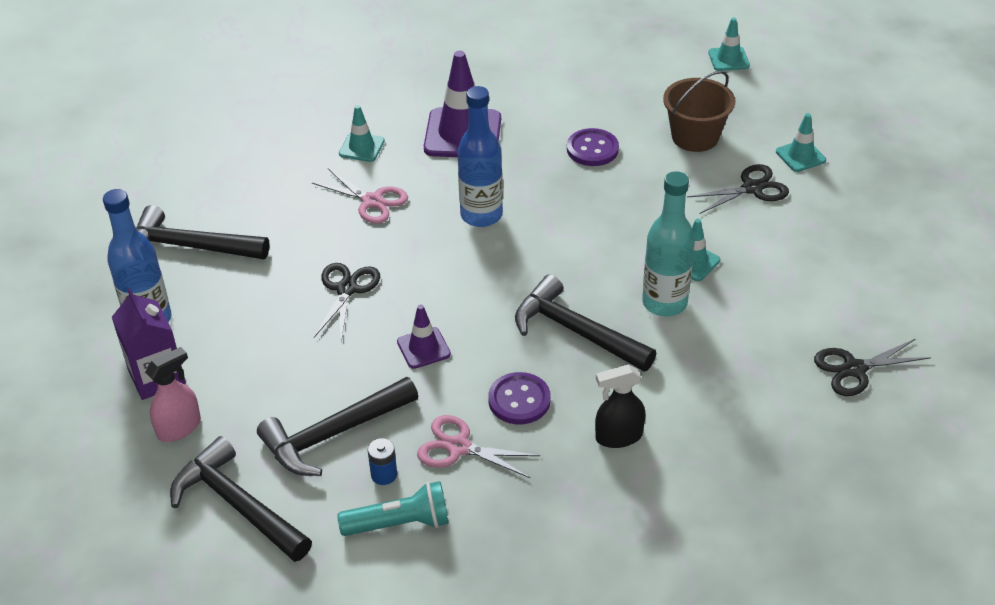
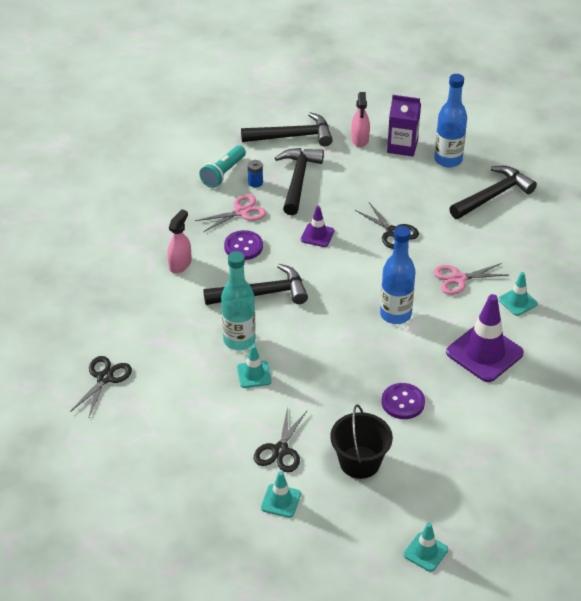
camera: 130 degrees right, 0 degrees up
black spray bottle [595,365,645,448] -> pink spray bottle [167,209,191,273]
brown bucket [663,71,735,152] -> black bucket [330,404,393,479]

